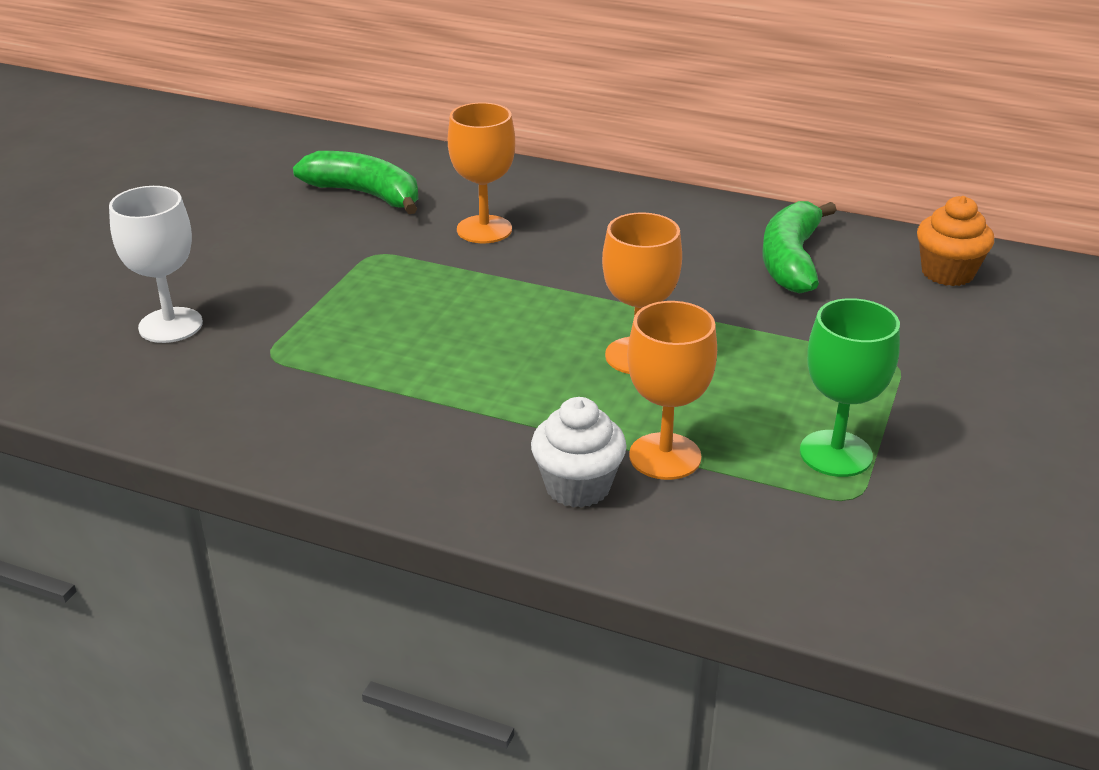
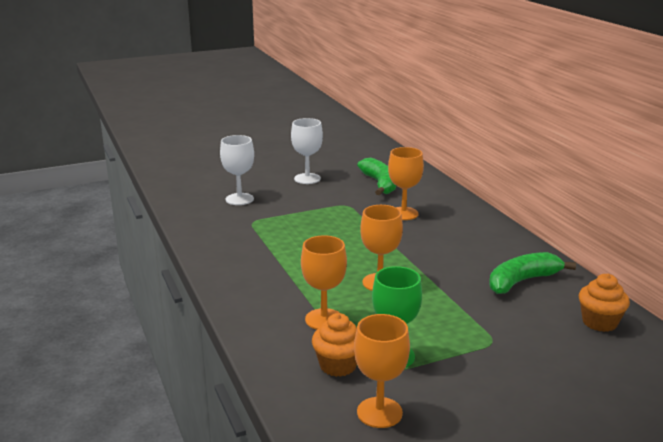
camera: 45 degrees right, 10 degrees down
white cupcake [531,397,627,508] -> none
none -> white goblet [291,118,323,184]
none -> orange cupcake [312,313,357,377]
none -> orange goblet [354,314,410,428]

